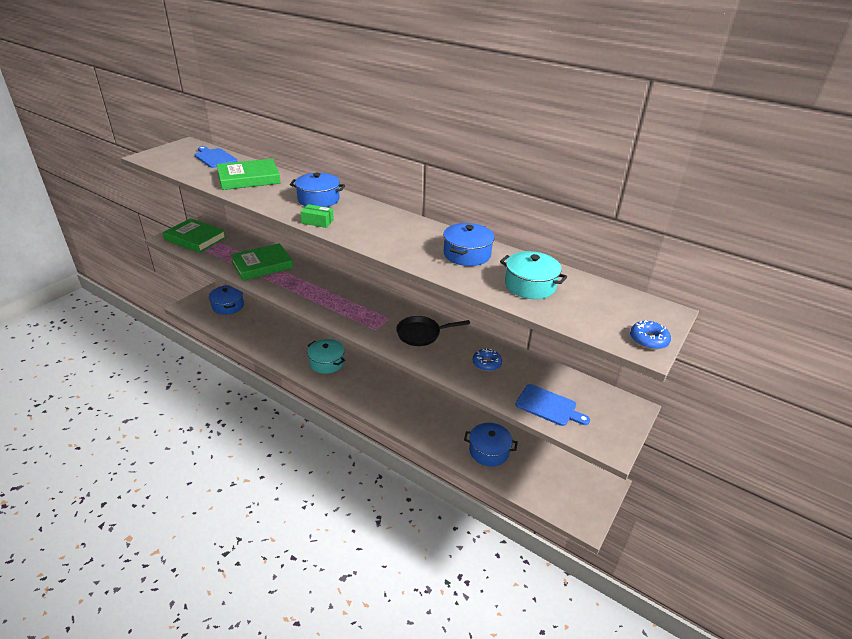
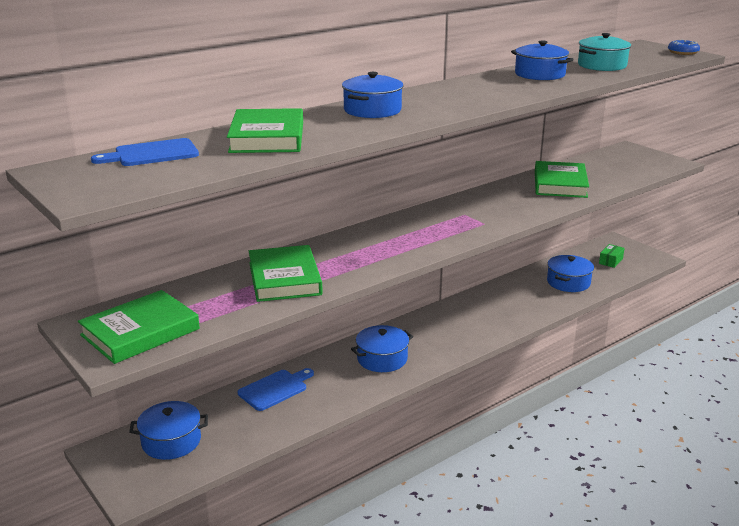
camera: 70 degrees left, 10 degrees down
green box [300,204,334,228] -> green box moved to [599,244,625,268]
turquoise pot [307,339,345,374] -> blue pot [351,325,413,372]
black pan [396,316,470,346] -> none
blue donut [473,348,502,371] -> green book [535,161,589,198]
blue cutting board [515,384,590,426] -> blue cutting board moved to [238,368,314,411]

